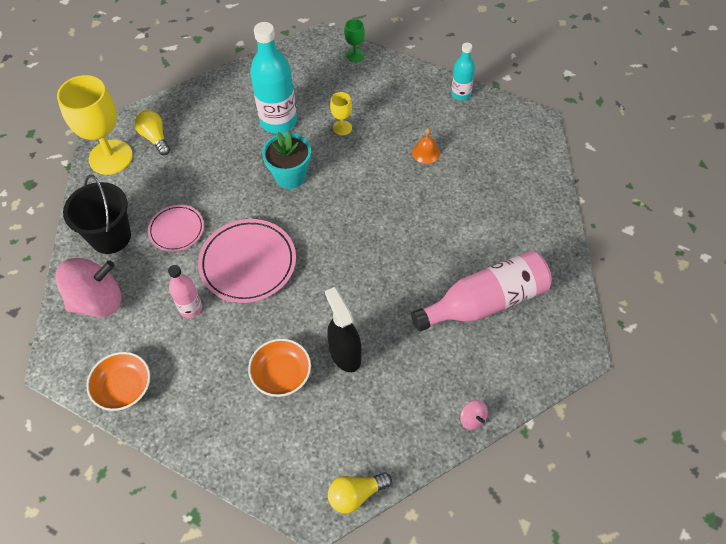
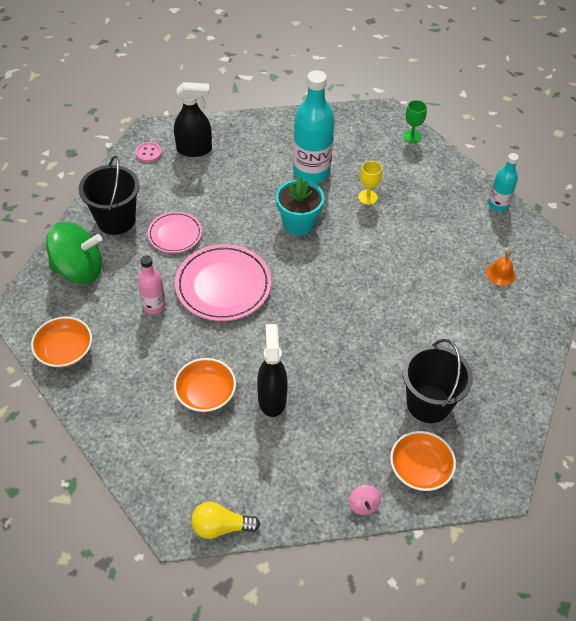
camera: 20 degrees right, 5 degrees down
pink spinning top [55,258,121,317] -> green spinning top [46,222,102,284]
yellow goblet [57,75,133,175] -> pink button [135,142,162,163]
yellow light bulb [134,110,170,155] -> black spray bottle [174,82,212,157]
pink bottle [411,250,552,331] -> black bucket [403,339,473,423]
orange bell [412,128,440,164] -> orange bell moved to [486,249,516,286]
none -> orange bowl [390,431,456,491]

